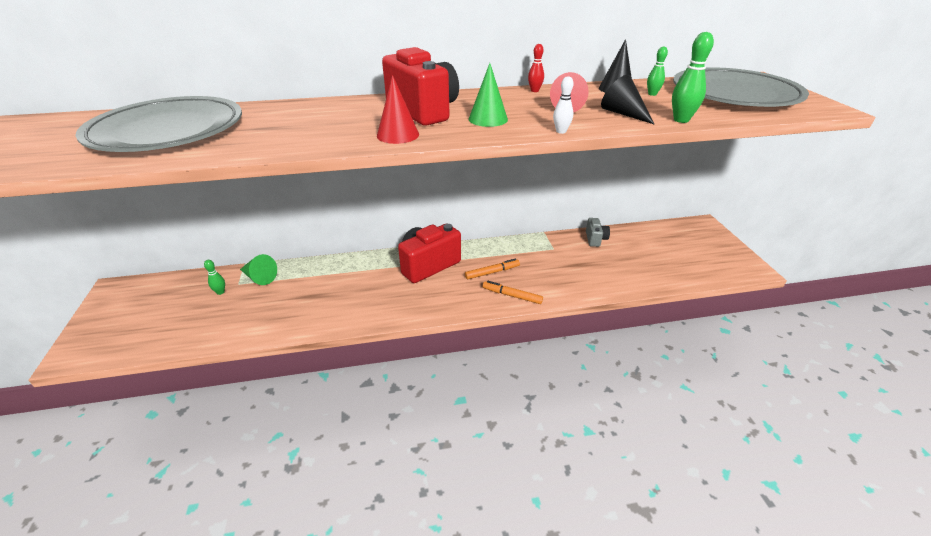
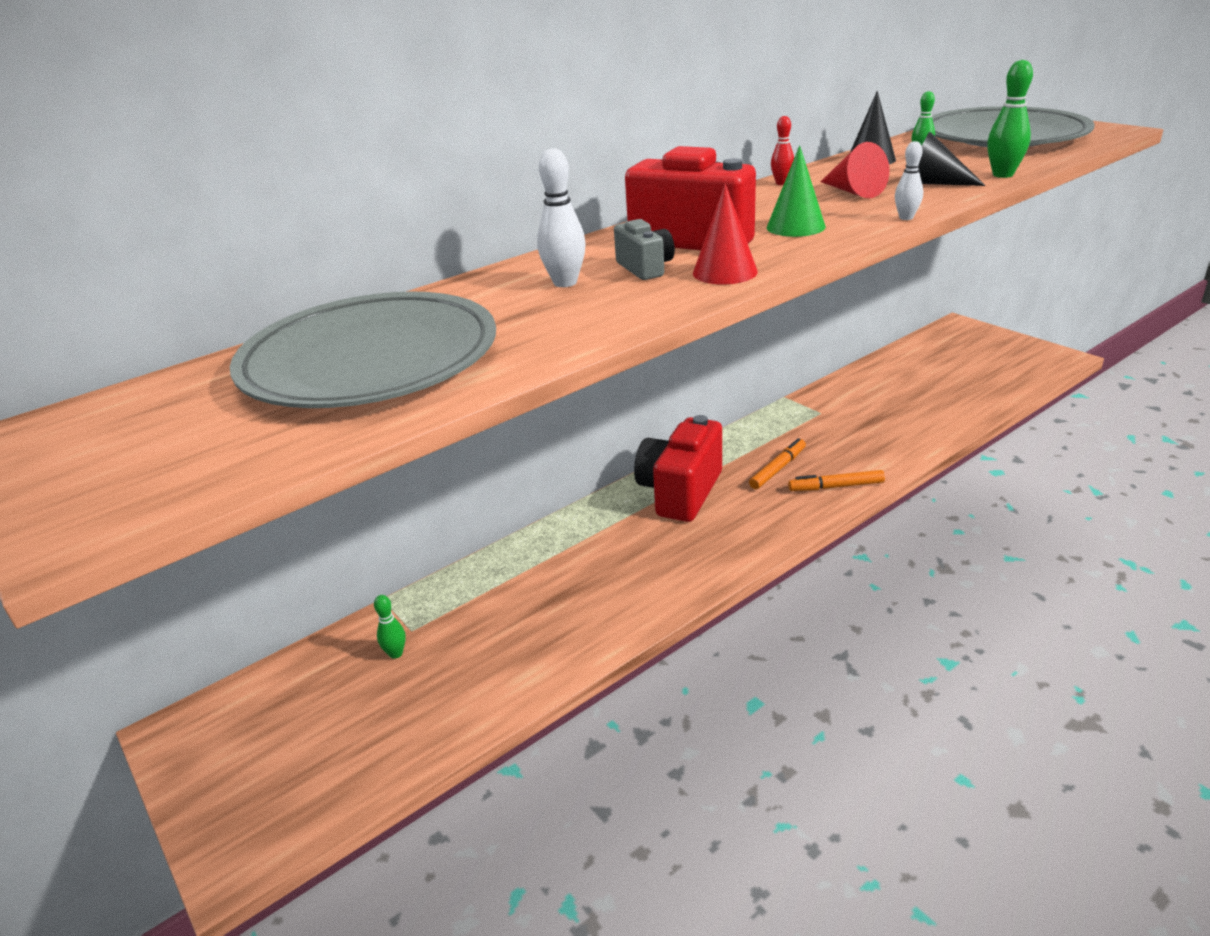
camera: 25 degrees left, 5 degrees down
green cone [240,254,277,285] -> none
grey camera [586,218,610,247] -> grey camera moved to [614,219,675,280]
none -> white bowling pin [537,148,586,287]

